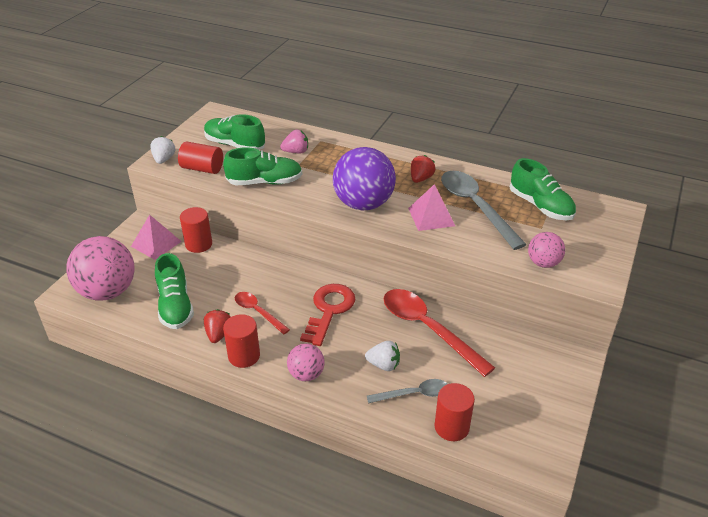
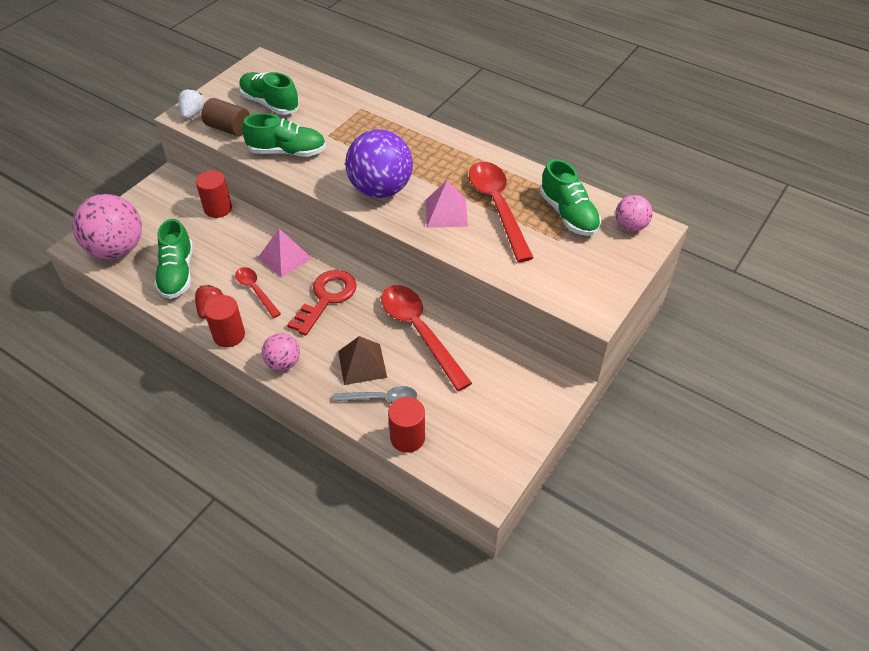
camera: 10 degrees right, 10 degrees up
pink pyramid [131,215,182,260] -> pink pyramid moved to [258,229,312,278]
red cylinder [178,142,223,174] -> brown cylinder [201,98,250,136]
pink strawberry [280,130,308,153] -> none
white strawberry [365,341,400,371] -> brown pyramid [338,336,387,385]
red strawberry [411,155,436,183] -> none
grey spoon [441,171,527,250] -> red spoon [469,162,534,262]
pink ball [528,232,565,268] -> pink ball moved to [615,195,653,232]

